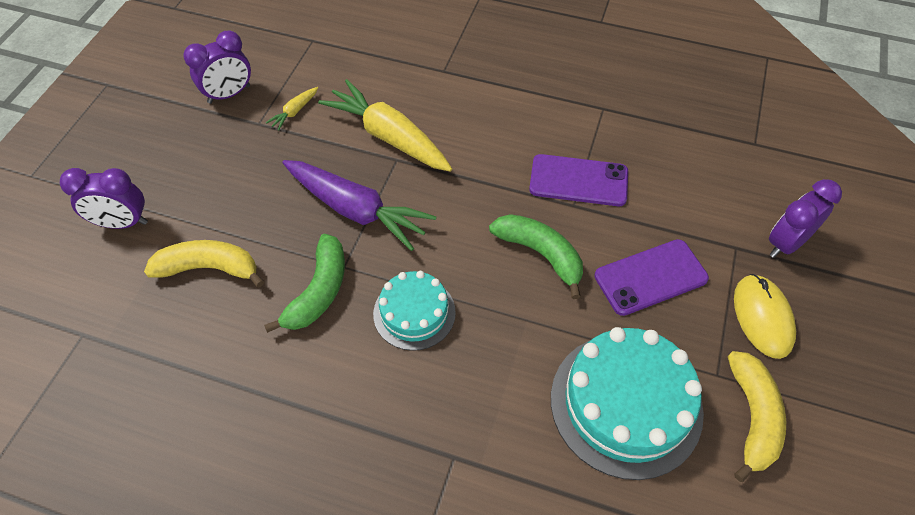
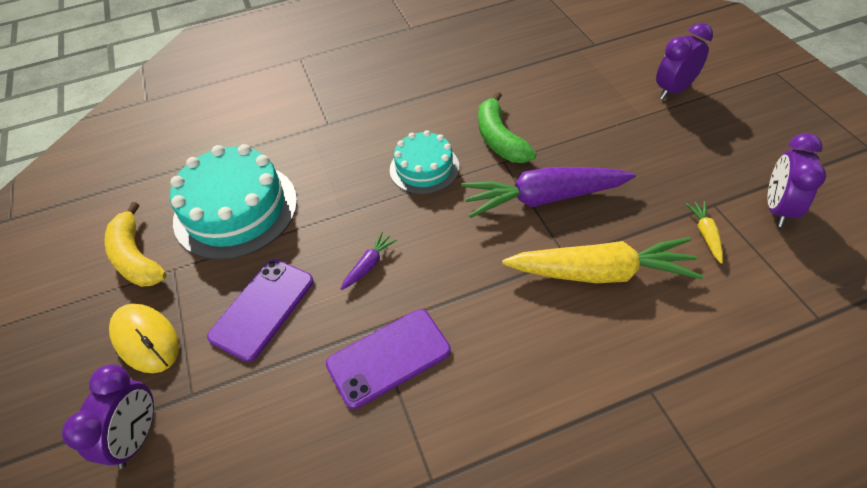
camera: 145 degrees right, 5 degrees down
yellow banana [144,240,265,288] -> none
green banana [489,214,583,299] -> purple carrot [341,232,397,290]

